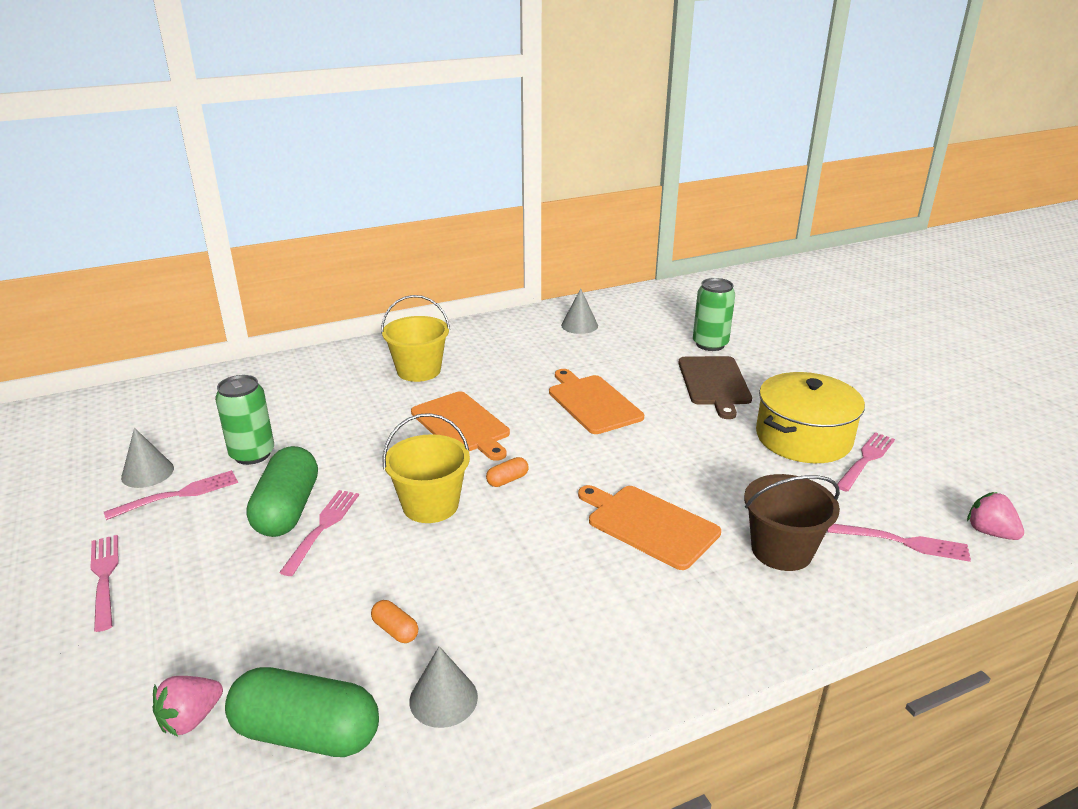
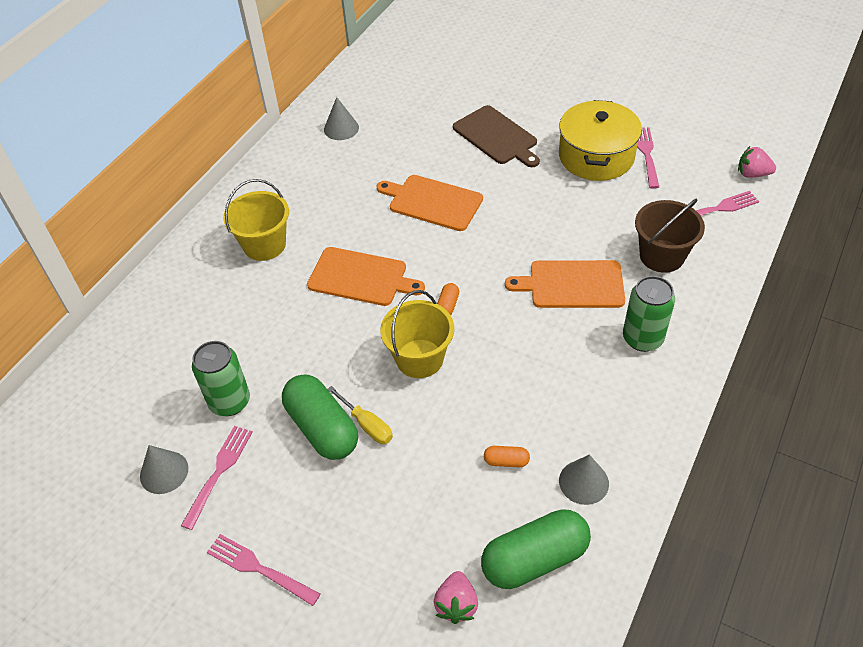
camera: 35 degrees left, 20 degrees up
pink fork [279,490,359,576] -> yellow screwdriver [327,386,393,444]
green can [693,278,735,351] -> green can moved to [623,276,675,352]

